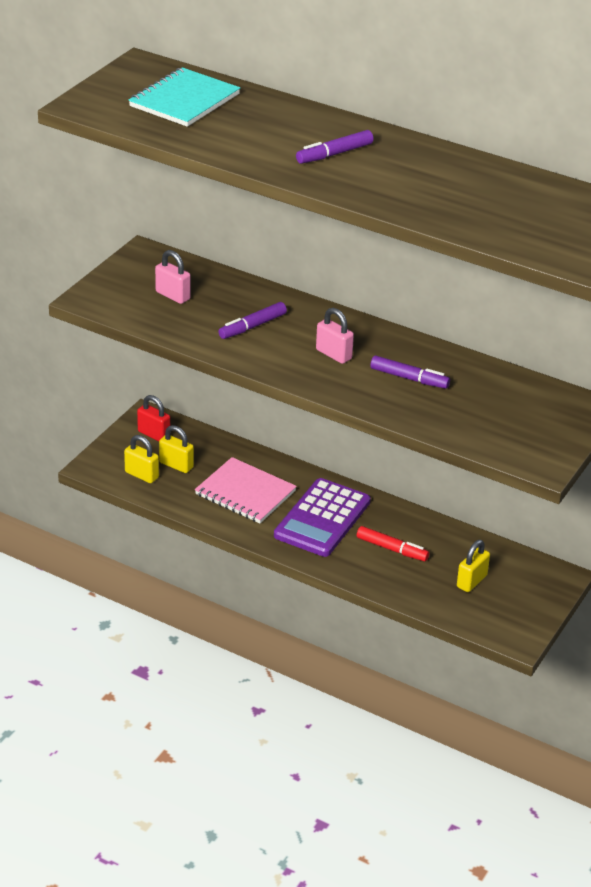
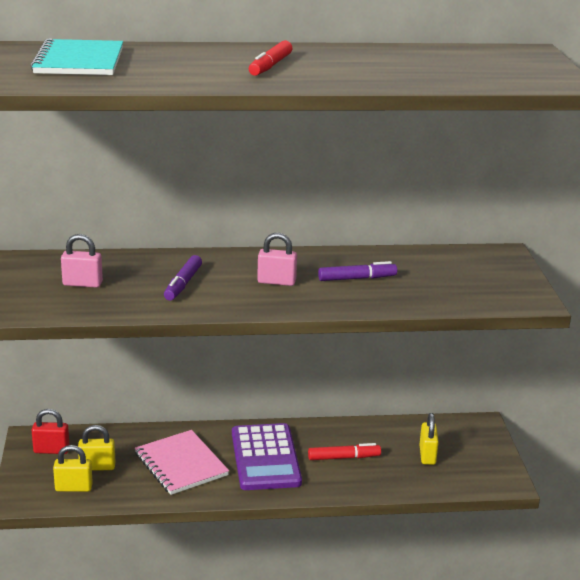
camera: 35 degrees left, 10 degrees down
pink notebook [195,457,297,523] -> pink notebook turned 60 degrees clockwise [135,430,229,495]
purple marker [296,130,374,164] -> red marker [249,40,293,76]

